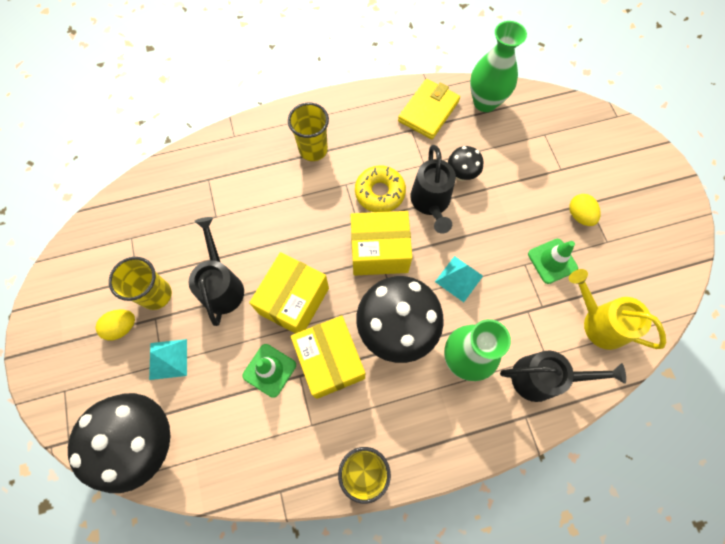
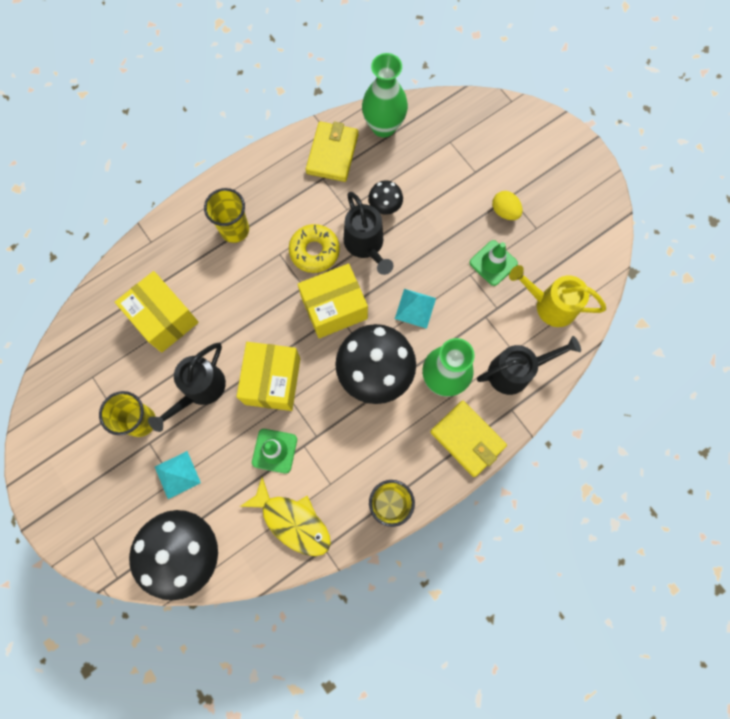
camera: 20 degrees left, 5 degrees up
yellow egg [95,310,135,340] -> none
black watering can [189,217,244,326] -> black watering can turned 120 degrees counterclockwise [148,343,226,432]
yellow box [291,316,365,399] -> yellow box moved to [115,271,199,353]
none -> yellow fish [239,477,331,556]
none -> yellow wallet [430,401,507,477]

